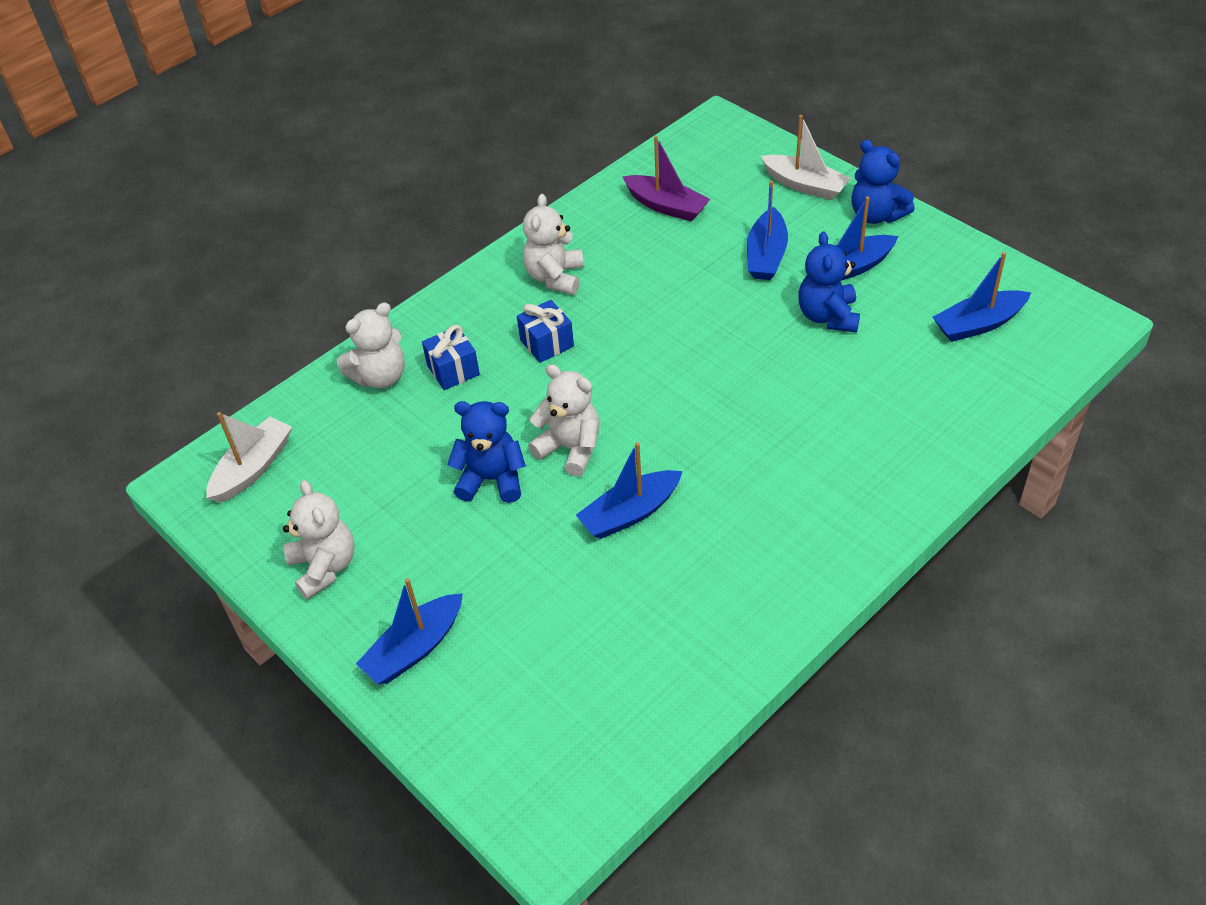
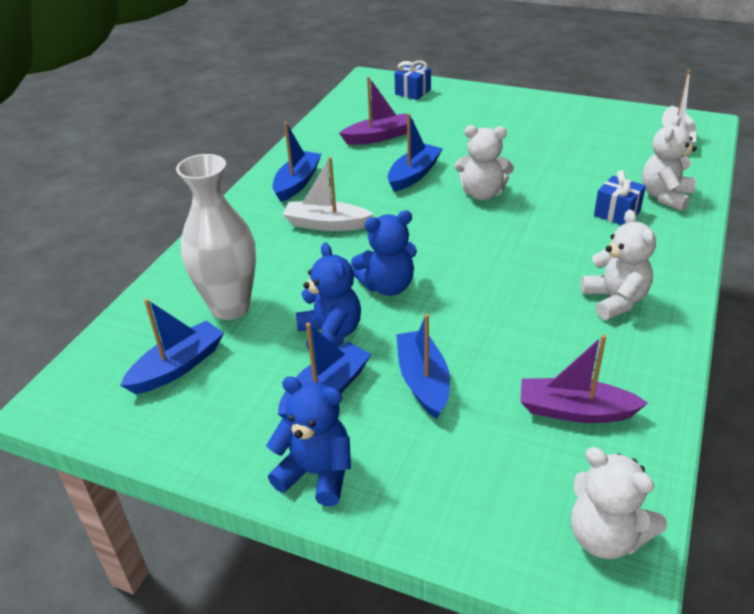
camera: 155 degrees right, 10 degrees down
white teddy bear [283,480,355,600] -> white teddy bear moved to [571,447,667,559]
blue boat [356,578,463,684] -> blue boat moved to [273,122,321,202]
blue teddy bear [447,401,526,503] -> blue teddy bear moved to [351,210,417,296]
blue gift [517,300,574,363] -> blue gift moved to [395,61,431,100]
white boat [761,115,851,200] -> white boat moved to [282,157,374,231]
none -> white vase [176,154,256,320]
none -> purple boat [339,77,414,145]

